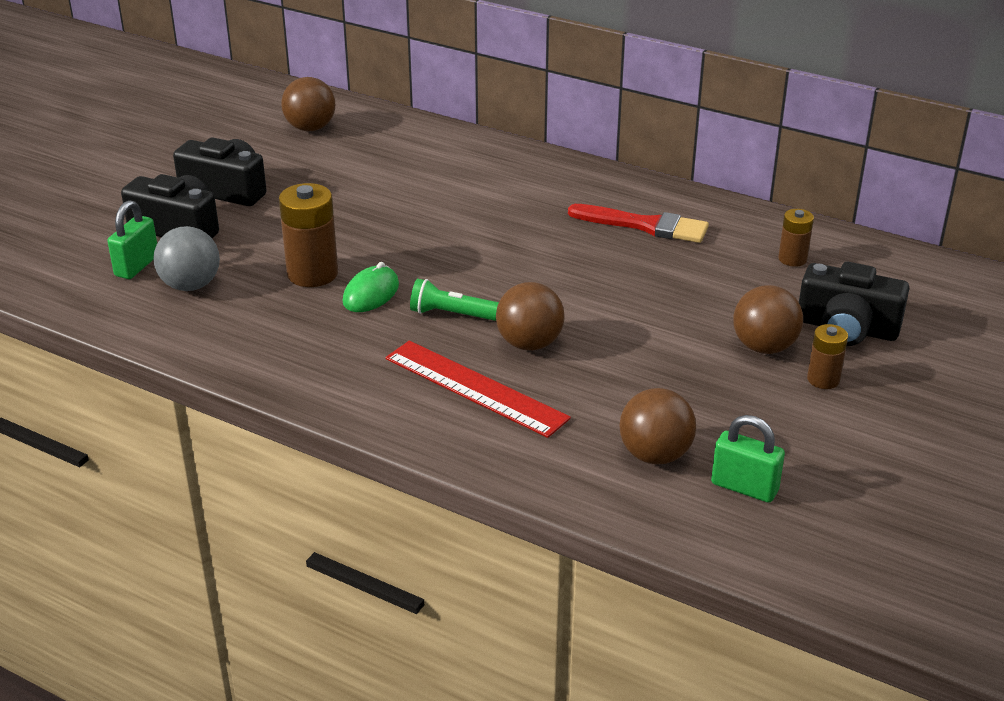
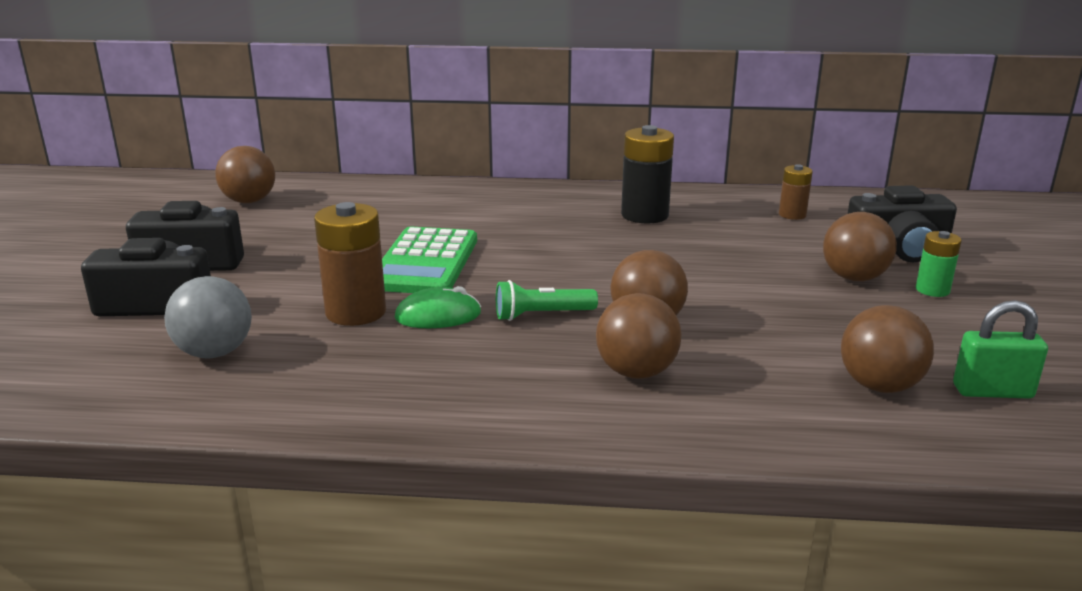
camera: 25 degrees left, 10 degrees down
green padlock [107,200,157,279] -> none
green mouse [343,262,399,312] -> green mouse turned 75 degrees clockwise [395,286,481,328]
red ruler [385,341,571,438] -> brown ball [596,293,682,379]
red brush [568,204,709,243] -> black battery [621,125,674,224]
brown battery [807,324,848,389] -> green battery [916,231,962,297]
none -> green calculator [382,227,477,293]

